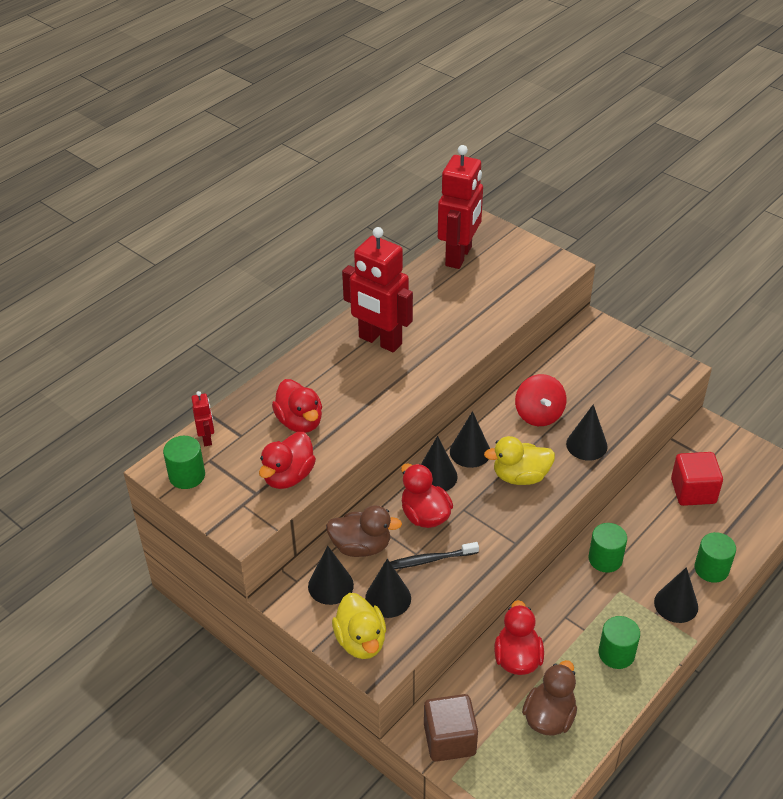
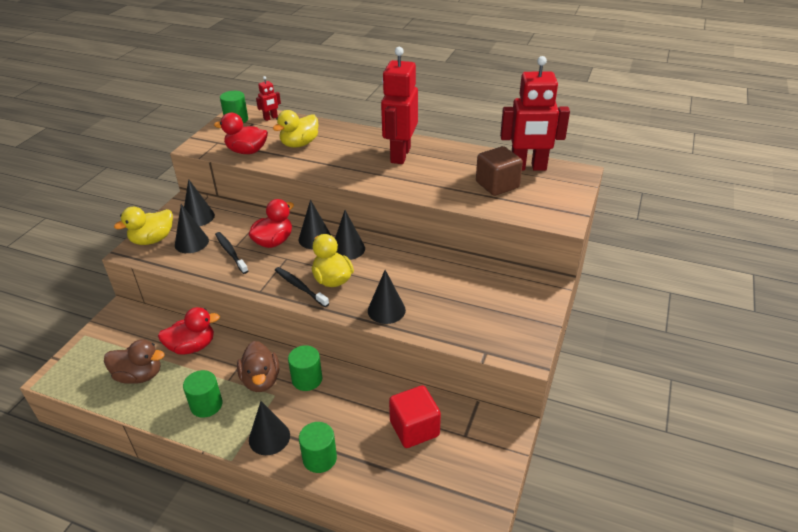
camera: 70 degrees right, 5 degrees down
red duck [272,379,322,433] -> yellow duck [273,110,318,148]
brown duck [326,505,402,557] -> brown duck moved to [237,341,279,392]
brown cube [424,694,478,762] -> brown cube moved to [476,146,523,196]
red spinning top [515,374,566,426] -> none
none -> black toothbrush [275,267,329,307]

